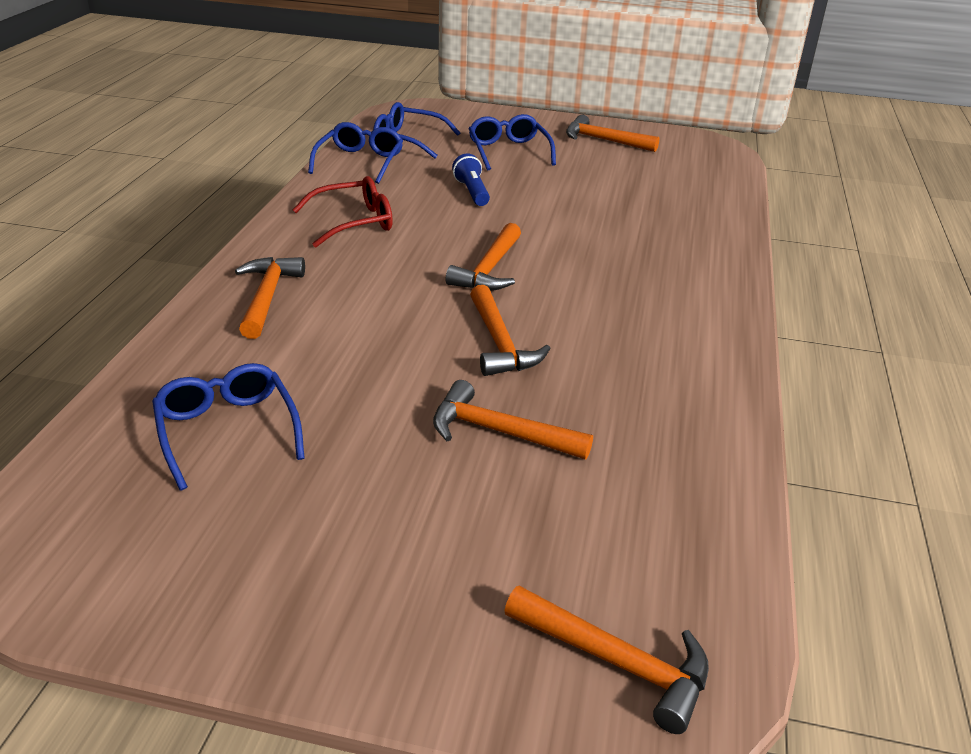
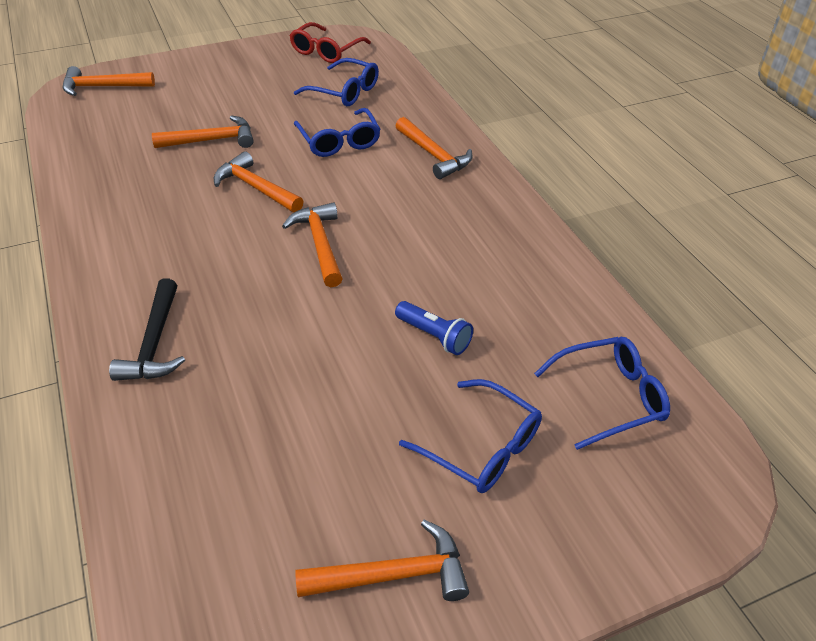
camera: 145 degrees right, 10 degrees up
red glasses [292,176,393,248] -> red glasses moved to [289,22,371,63]
blue glasses [308,122,403,184] -> blue glasses moved to [294,108,380,157]
none -> black hammer [109,278,185,381]

